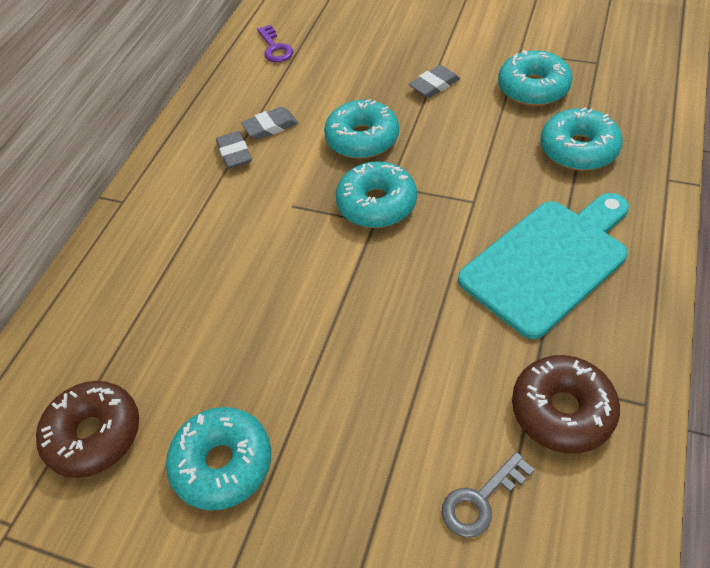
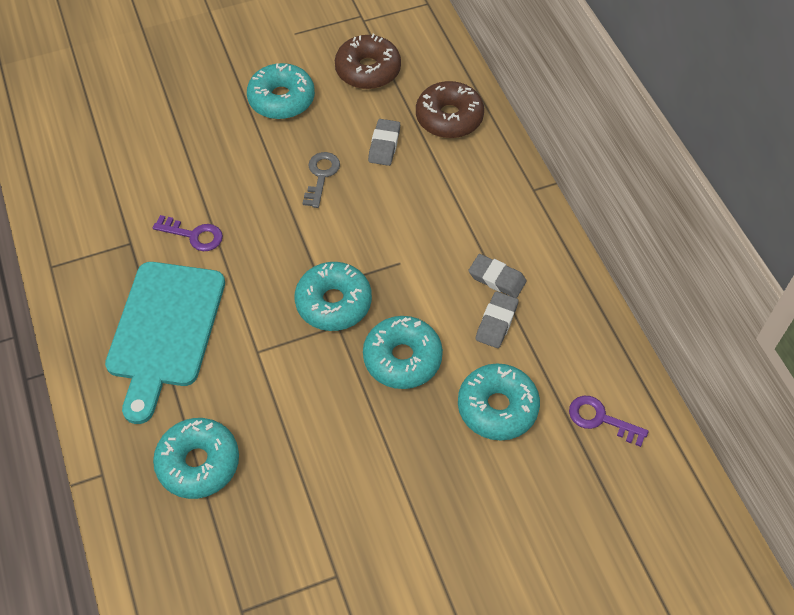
camera: 135 degrees right, 5 degrees up
grey eraser [409,65,460,98] -> grey eraser moved to [368,119,400,166]
grey key [442,452,534,538] -> grey key moved to [303,152,340,208]
turquoise donut [498,50,573,106] -> turquoise donut moved to [458,364,540,441]
brown donut [512,355,620,454] -> brown donut moved to [416,81,484,138]
none -> purple key [153,215,223,251]

